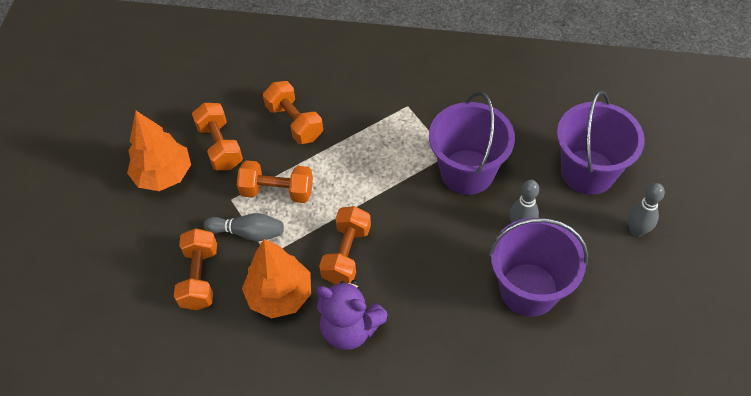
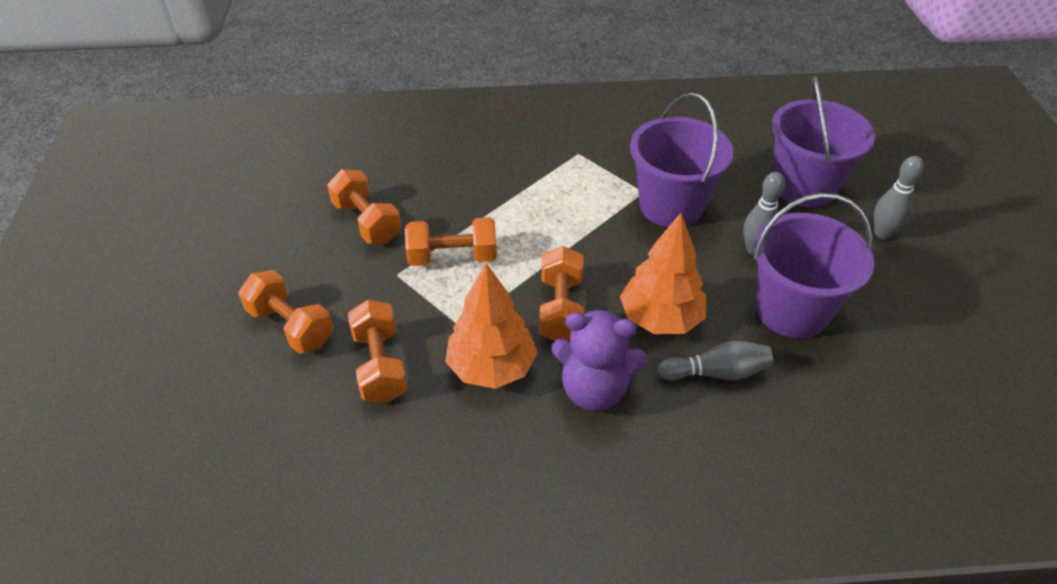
camera: 15 degrees left, 10 degrees down
orange tree [127,111,191,191] -> orange tree moved to [620,213,706,334]
grey bowling pin [204,213,284,241] -> grey bowling pin moved to [657,341,773,381]
orange dumbbell [263,81,323,144] -> orange dumbbell moved to [238,270,333,353]

